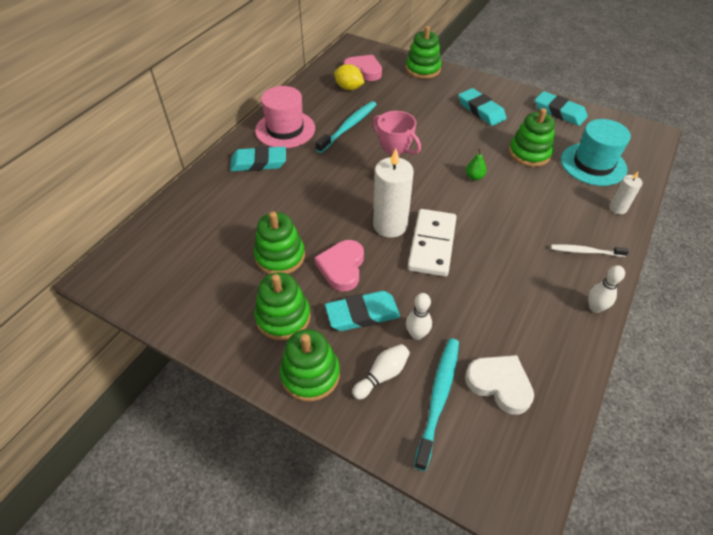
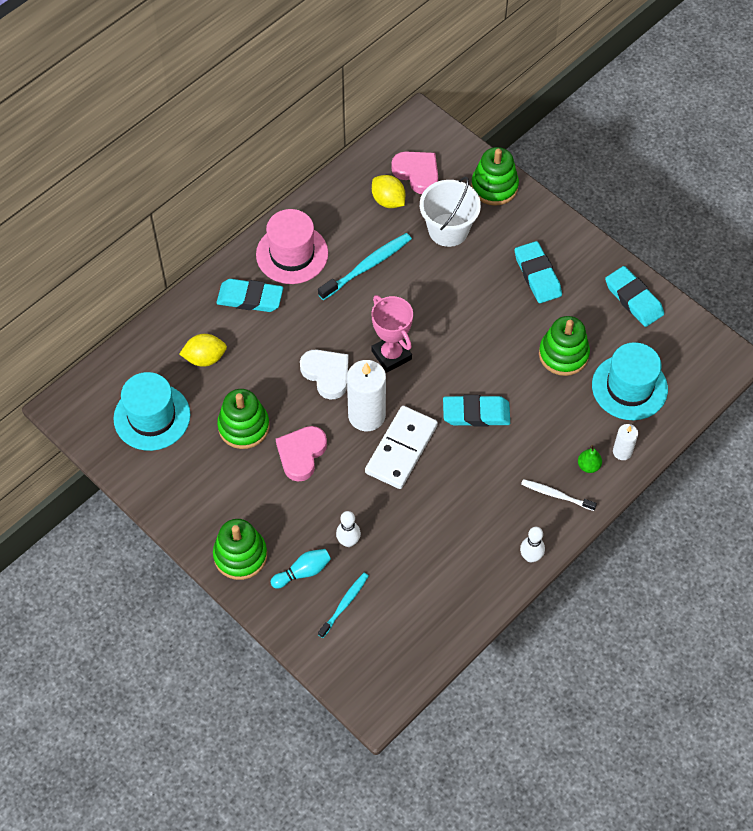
camera: 15 degrees right, 10 degrees up
green stacking toy [254,272,311,340] -> none
turquoise eraser [325,291,400,331] -> turquoise eraser moved to [443,395,510,427]
white bowling pin [352,344,410,400] -> turquoise bowling pin [271,549,331,589]
turquoise toothbrush [414,338,459,471] -> turquoise toothbrush [318,573,368,638], size x0.62
white heart [465,355,534,415] -> white heart moved to [300,350,349,400]
green pear [466,149,487,180] -> green pear moved to [578,445,602,473]
none -> turquoise hat [113,372,190,451]
none -> yellow lemon [180,334,227,367]
none -> white bucket [420,177,481,247]

